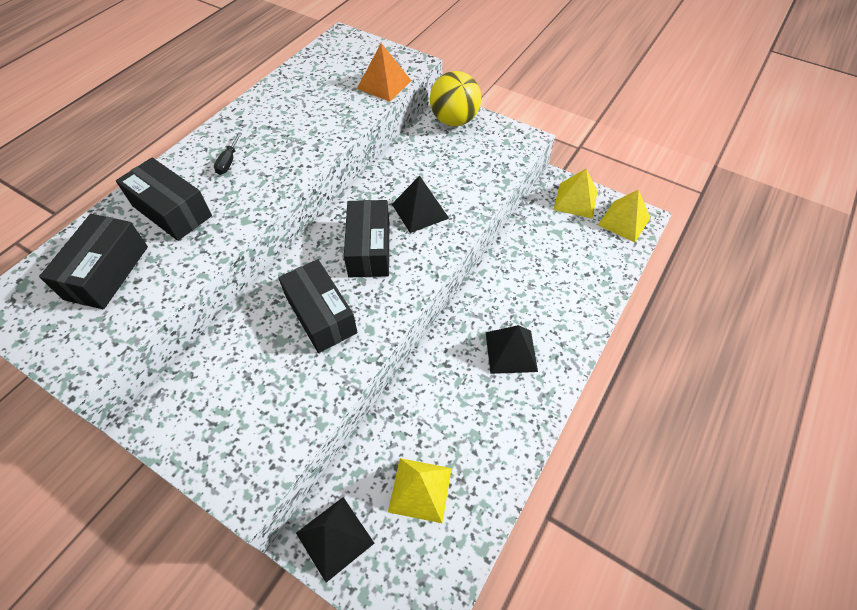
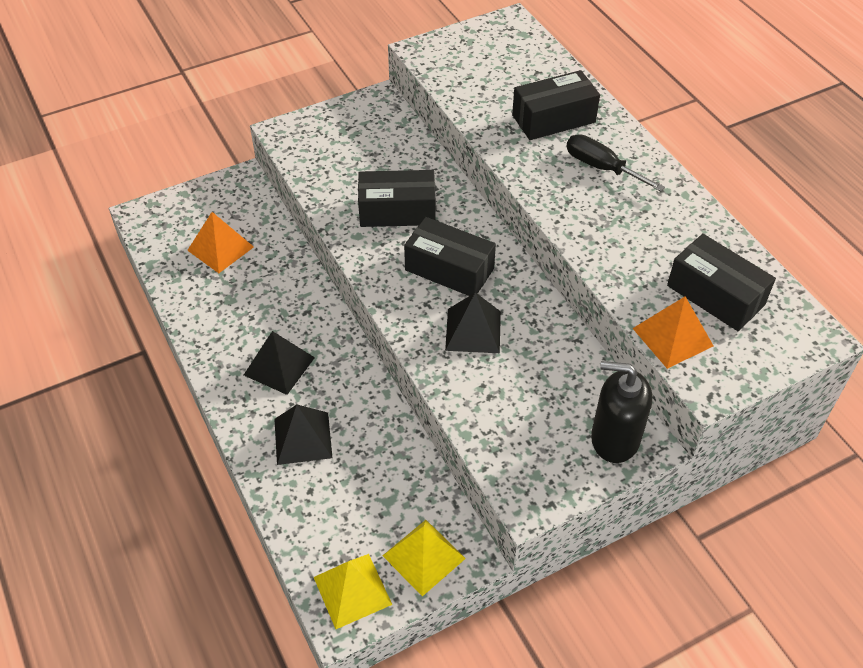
camera: 120 degrees right, 5 degrees down
black box [39,214,148,309] -> black box moved to [667,234,776,331]
black screwdriver [214,132,242,175] -> black screwdriver [566,134,665,191], size x1.68
black pyramid [296,497,374,583] -> black pyramid moved to [274,405,332,465]
yellow pyramid [388,458,452,523] -> orange pyramid [187,212,254,273]
yellow ball [430,71,481,126] -> black soap dispenser [591,361,652,463]

